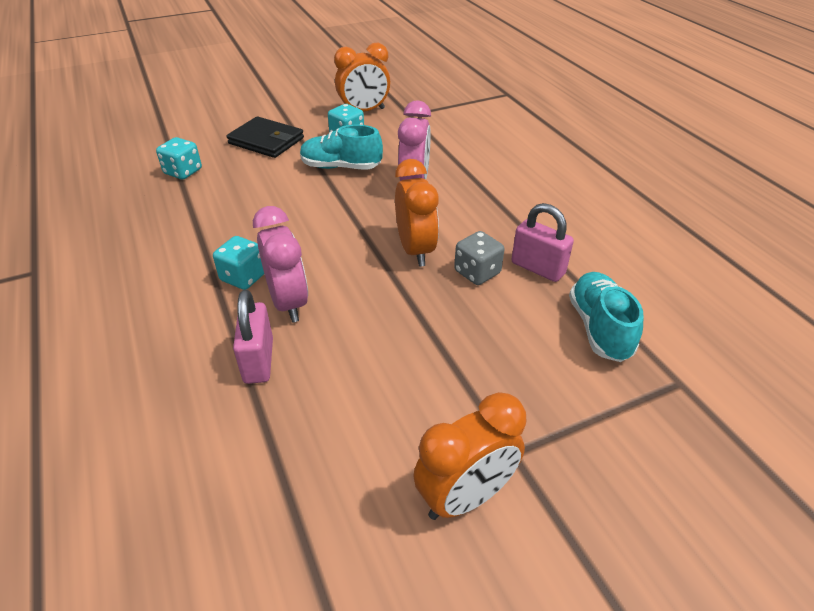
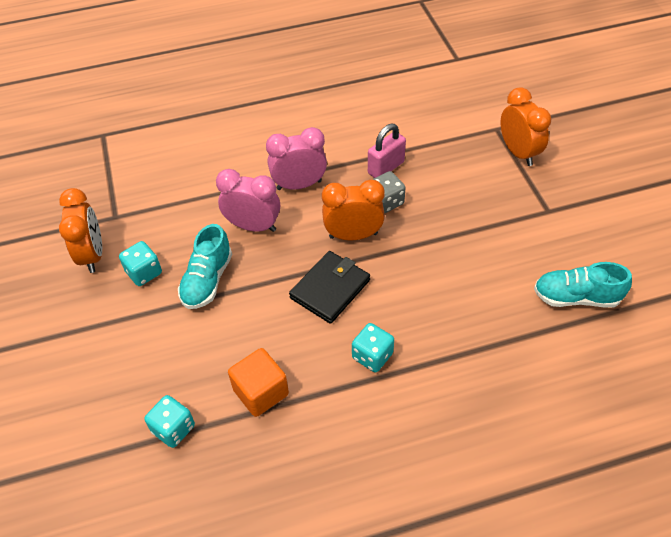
camera: 80 degrees left, 10 degrees up
black wallet [227,116,304,158] -> black wallet moved to [289,251,370,324]
pink padlock [233,289,273,384] -> none
pink clock [253,206,308,322] -> pink clock moved to [266,127,327,190]
orange clock [413,392,527,520] -> orange clock moved to [501,87,551,166]
turquoise shoe [569,272,643,362] -> turquoise shoe moved to [534,262,632,308]
none -> orange cube [228,348,289,417]

